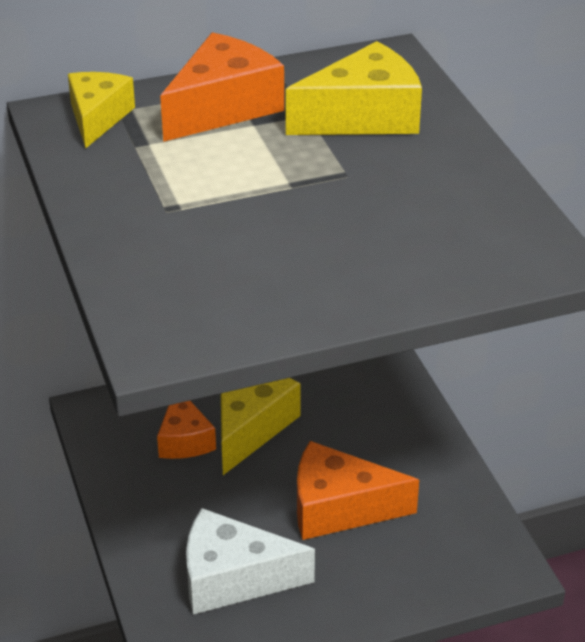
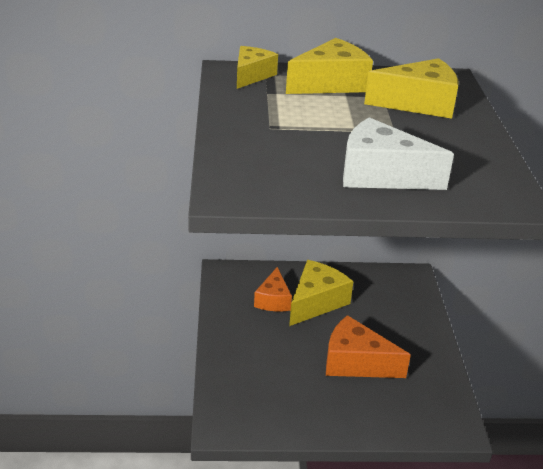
camera: 15 degrees right, 5 degrees down
orange cheese [160,32,284,142] -> yellow cheese [286,38,373,94]
white cheese [186,508,315,615] -> white cheese moved to [343,117,454,190]

